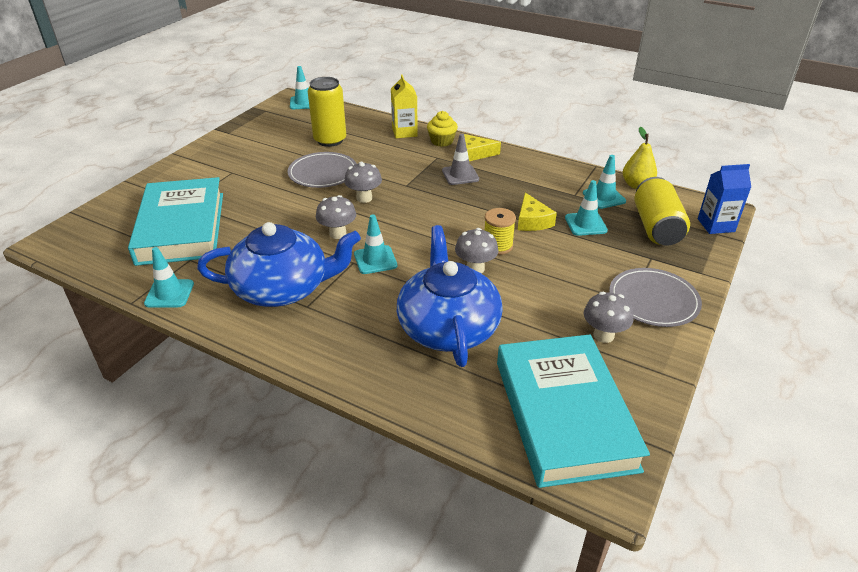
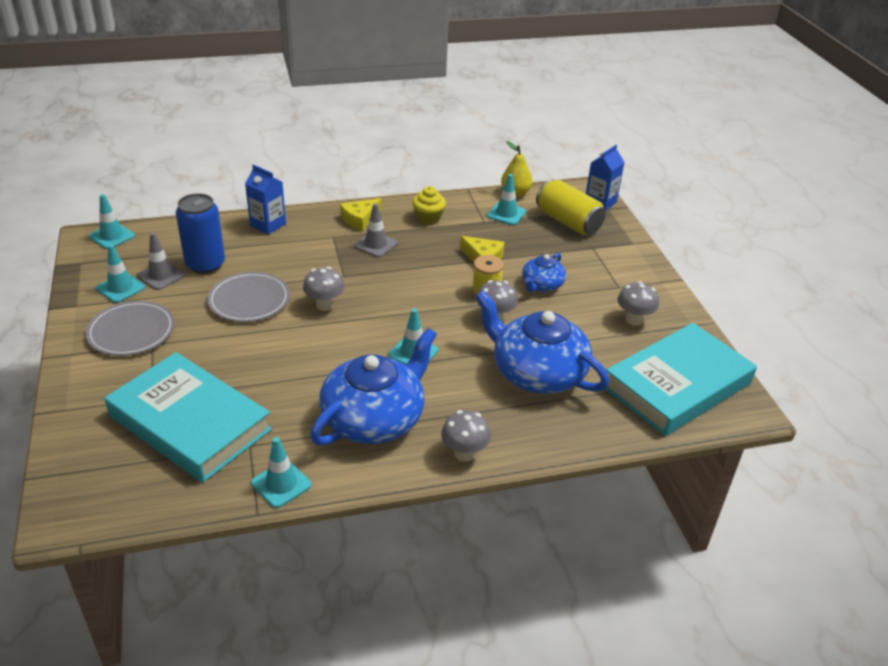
camera: 45 degrees left, 0 degrees up
yellow can [308,77,346,147] -> blue can [176,193,225,274]
grey mushroom [316,195,356,239] -> grey mushroom moved to [441,410,491,462]
yellow carton [391,75,418,138] -> blue carton [245,164,286,235]
yellow cupcake [427,111,458,147] -> yellow cupcake moved to [412,186,446,224]
turquoise book [497,334,650,488] -> turquoise book turned 75 degrees counterclockwise [605,323,757,436]
turquoise traffic cone [565,180,608,236] -> turquoise traffic cone moved to [96,244,145,303]
grey plate [609,268,702,327] -> grey plate moved to [86,301,175,356]
none -> grey traffic cone [137,232,185,290]
none -> blue teapot [522,253,566,292]

